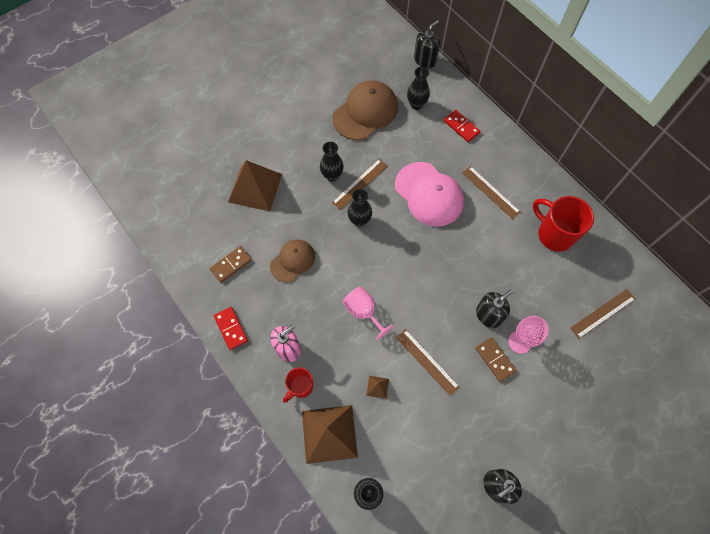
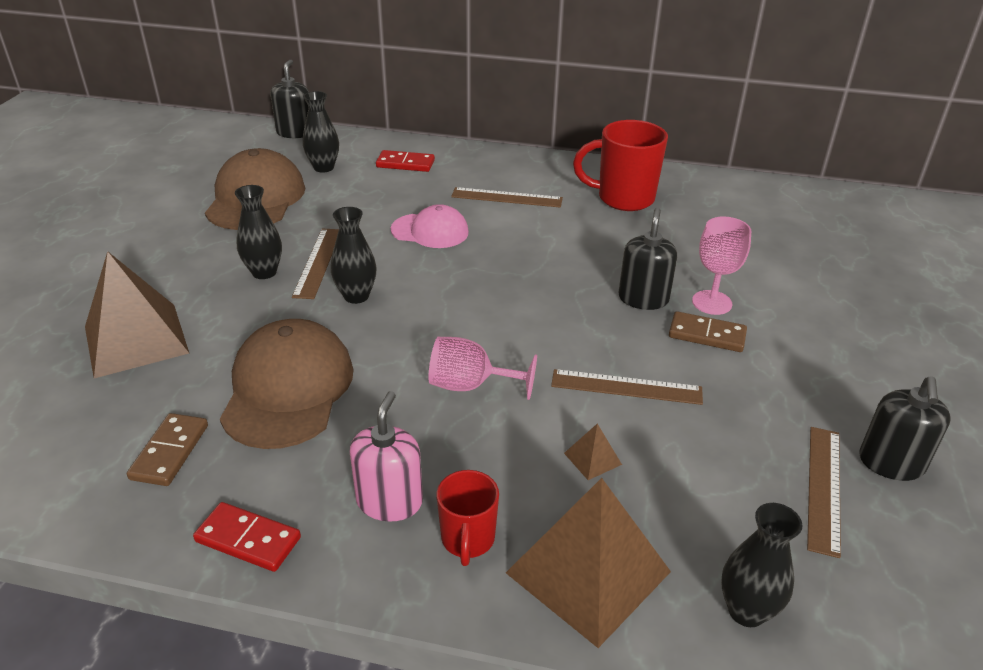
camera: 40 degrees left, 30 degrees down
brown cap [270,239,315,282] -> brown cap [220,319,354,449], size x1.63
pink cap [395,162,464,227] -> pink cap [391,204,469,248], size x0.61
brown ruler [570,289,635,339] -> brown ruler moved to [807,427,841,558]

